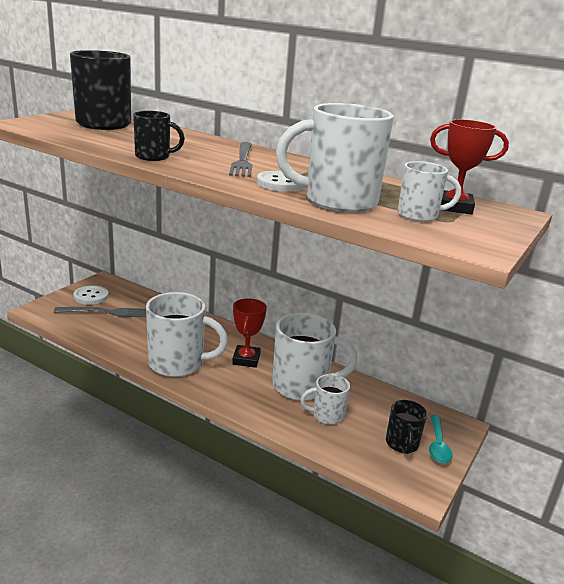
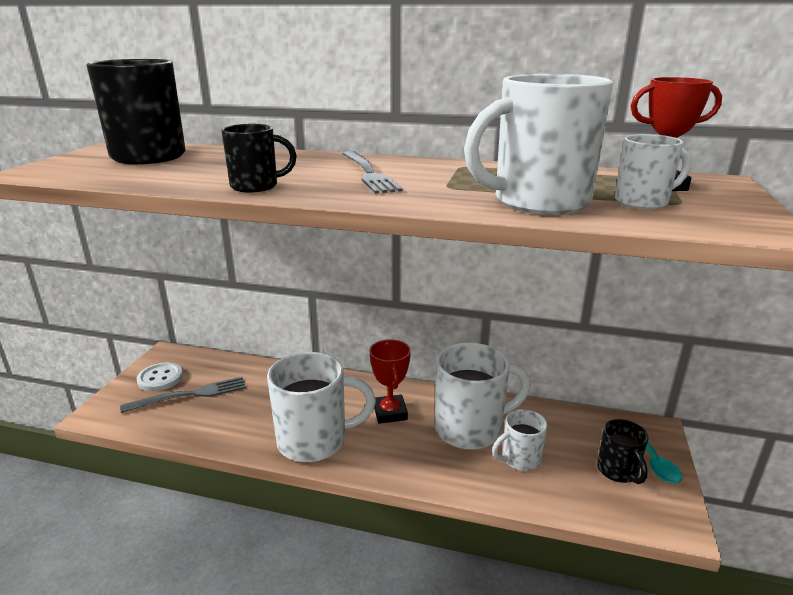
camera: 15 degrees left, 0 degrees up
white button [257,171,306,192] -> none

